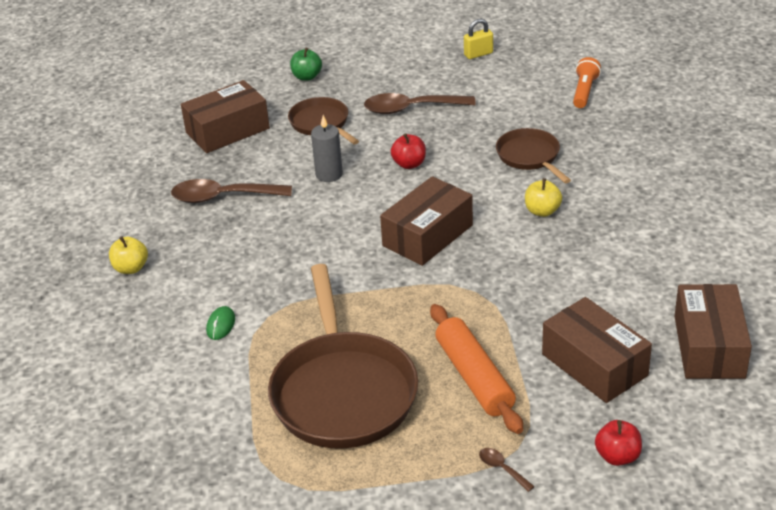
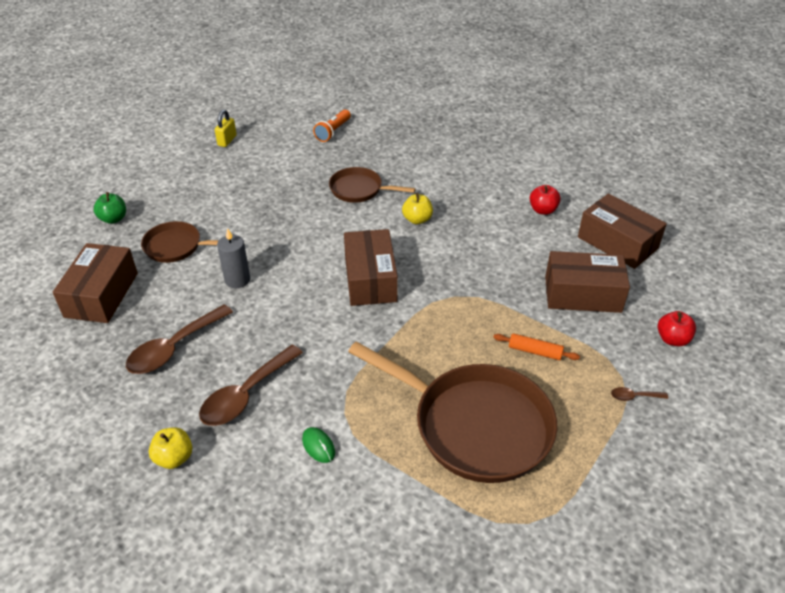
camera: 50 degrees left, 5 degrees up
brown spoon [364,93,476,114] -> brown spoon moved to [199,345,303,426]
red apple [391,133,426,169] -> red apple moved to [530,185,561,215]
orange rolling pin [430,304,523,434] -> orange rolling pin [493,333,580,360], size x0.53
orange flashlight [573,57,601,108] -> orange flashlight turned 120 degrees counterclockwise [313,110,351,142]

